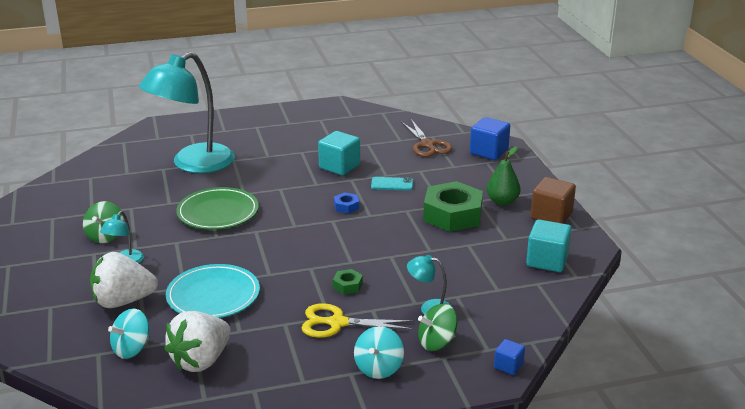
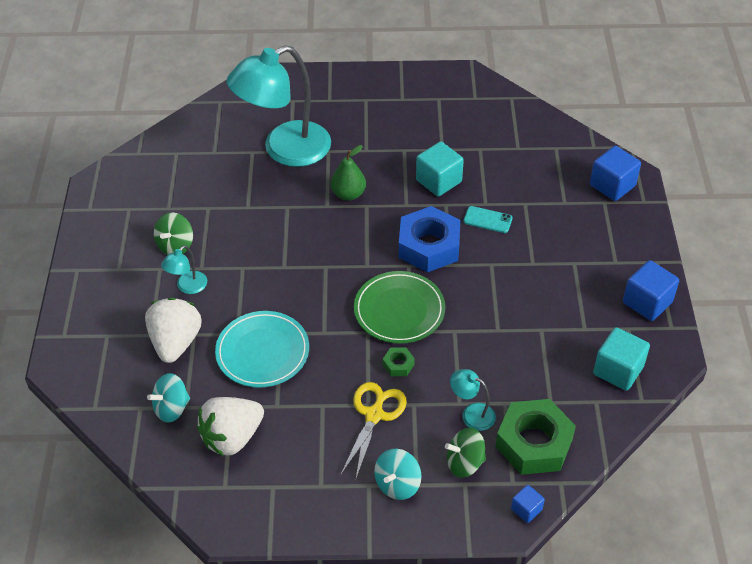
camera: 15 degrees right, 20 degrees up
white strawberry [90,252,158,308] -> white strawberry turned 90 degrees clockwise [145,298,201,363]
green plate [176,187,259,230] -> green plate moved to [354,271,445,344]
yellow scissors [302,303,414,338] -> yellow scissors turned 90 degrees clockwise [341,382,407,479]
blue nut [334,192,359,214] -> blue nut [399,206,460,272], size x2.33
brown scissors [401,119,452,157] -> none
green nut [423,181,483,232] -> green nut moved to [496,399,576,475]
green pear [487,146,520,206] -> green pear moved to [331,145,366,201]
brown cube [530,177,576,224] -> blue cube [623,260,679,321]

